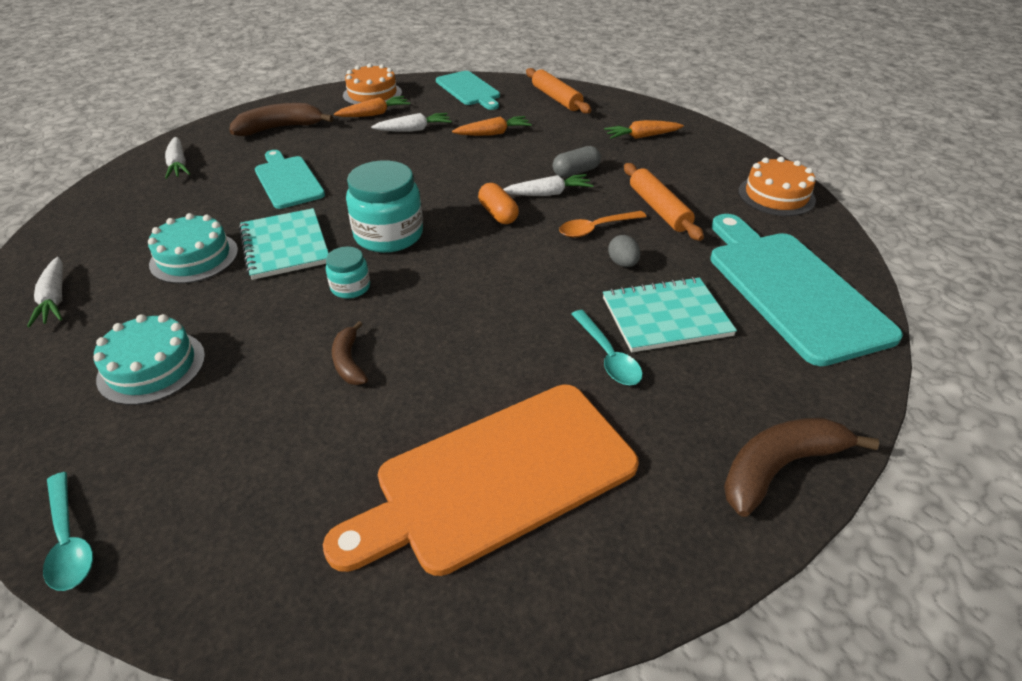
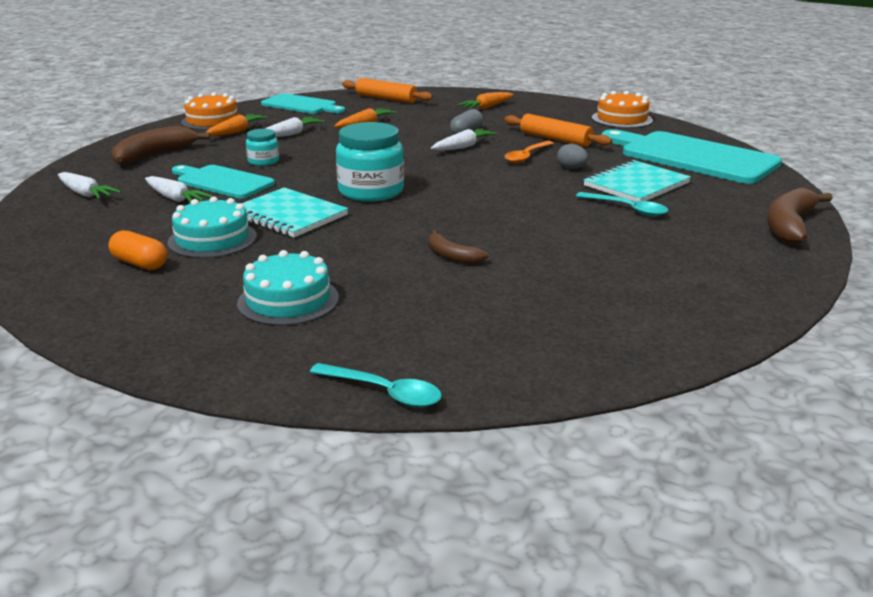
camera: 30 degrees left, 15 degrees down
white carrot [27,257,63,327] -> white carrot moved to [145,176,213,203]
orange cutting board [323,384,639,576] -> none
turquoise jar [326,247,370,299] -> turquoise jar moved to [246,129,279,166]
orange capsule [478,183,519,224] -> orange capsule moved to [108,230,167,270]

